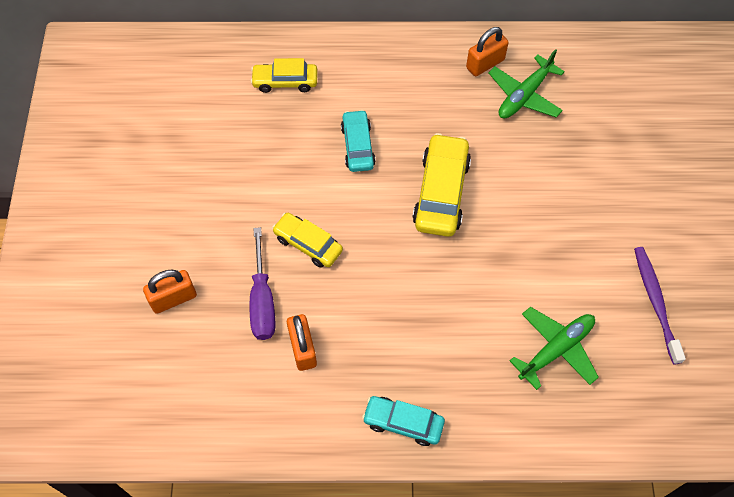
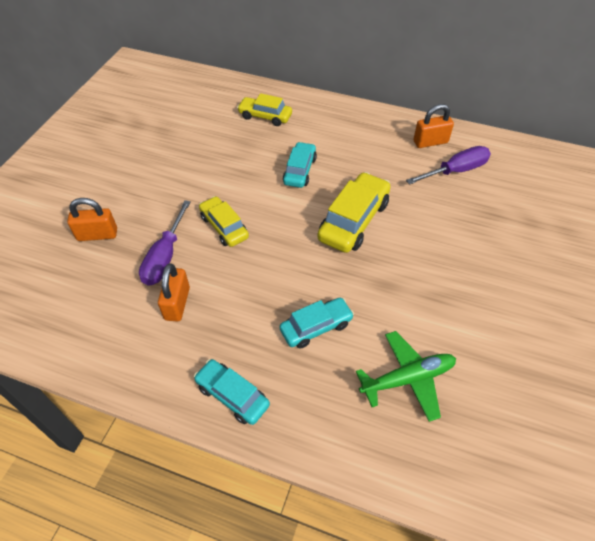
camera: 20 degrees right, 10 degrees down
green plane [488,49,565,119] -> purple screwdriver [406,146,491,185]
purple toothbrush [634,247,686,365] -> none
none -> turquoise car [280,298,354,349]

